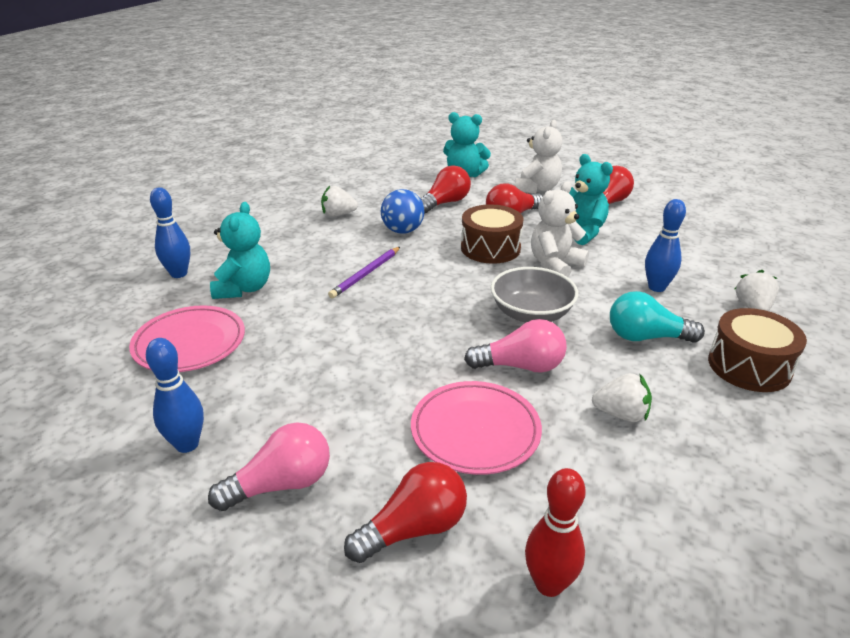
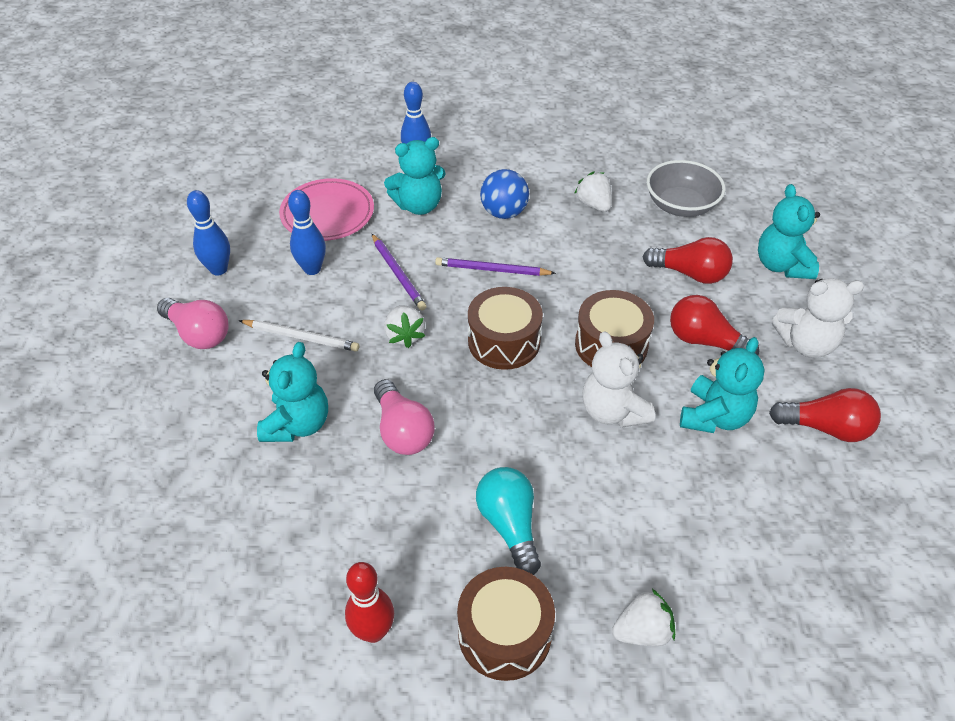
camera: 65 degrees right, 15 degrees up
red light bulb [344,462,467,563] -> none
blue ball [381,189,424,234] -> blue ball moved to [480,169,529,219]
pink plate [411,381,542,475] -> turquoise teddy bear [257,342,328,442]
grey bowl [491,267,578,323] -> grey bowl moved to [647,160,725,217]
red bowling pin [525,468,586,597] -> red bowling pin moved to [345,562,394,643]
white teddy bear [531,181,589,277] -> white teddy bear turned 135 degrees counterclockwise [582,331,655,428]
white strawberry [592,373,652,422] -> white strawberry moved to [384,305,425,348]
blue bowling pin [645,199,686,292] -> blue bowling pin moved to [288,190,326,275]
none -> white pencil [239,320,359,352]
none -> purple pencil [372,234,427,311]
none -> brown drum [468,287,543,370]

